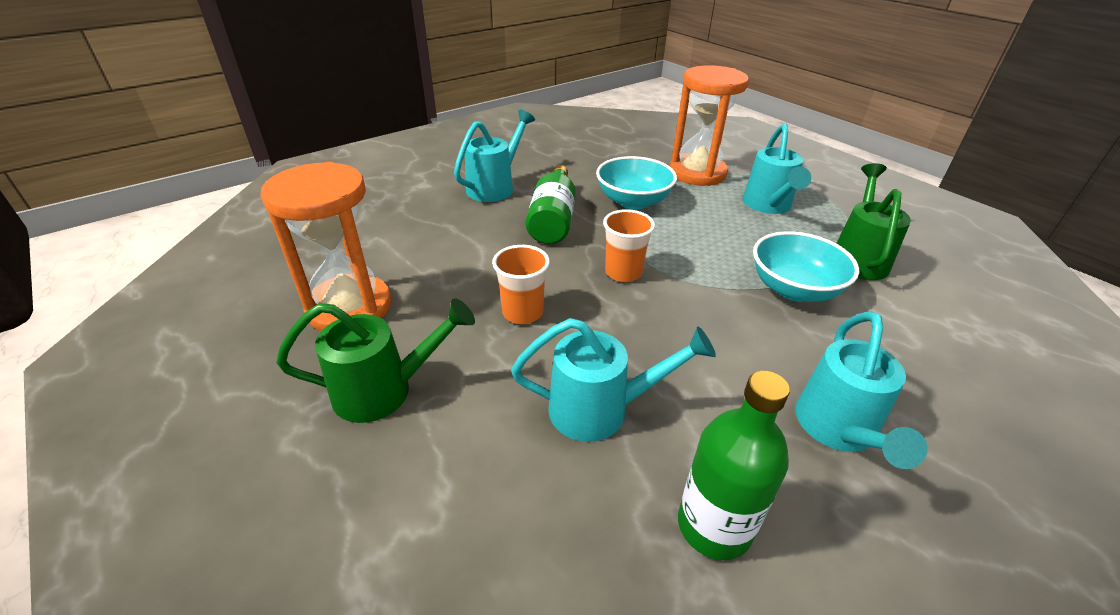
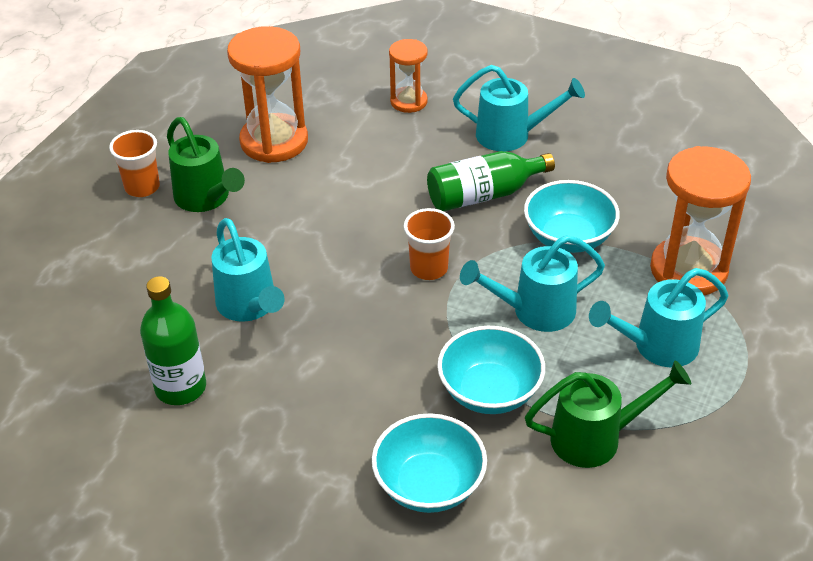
camera: 65 degrees right, 5 degrees up
orange cup [492,245,550,324] -> orange cup moved to [109,130,160,197]
turquoise watering can [795,311,928,469] -> turquoise watering can moved to [460,235,605,332]
none -> turquoise bowl [372,413,487,513]
none -> orange hourglass [389,39,428,113]

